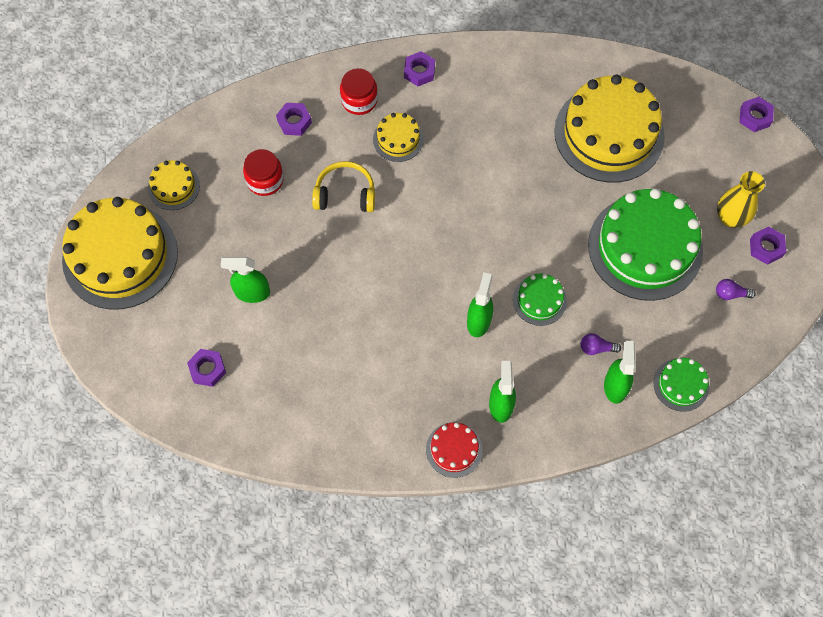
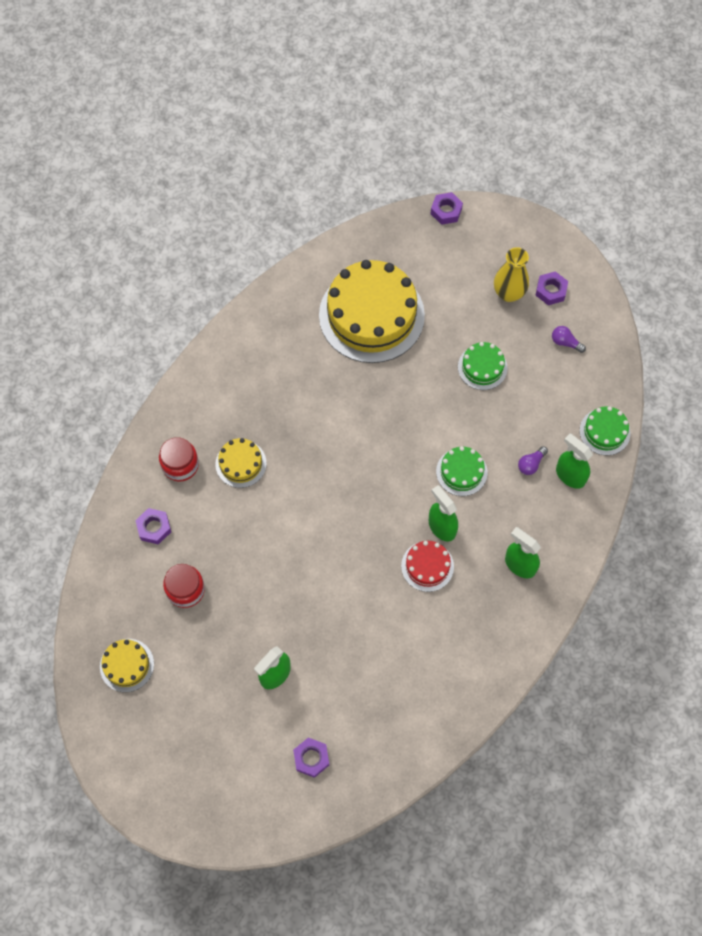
camera: 50 degrees left, 0 degrees up
yellow cake [62,197,178,310] -> none
yellow headphones [312,161,375,212] -> none
purple nut [404,51,435,86] -> none
red cake [426,422,483,478] -> red cake moved to [401,541,454,592]
green cake [588,188,703,301] -> green cake [458,342,508,390], size x0.46
purple light bulb [716,279,756,300] -> purple light bulb turned 75 degrees clockwise [552,326,586,353]

